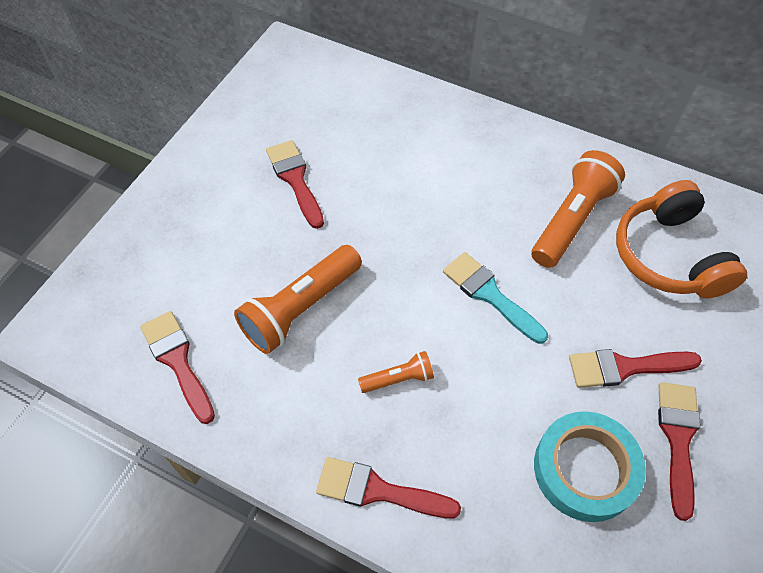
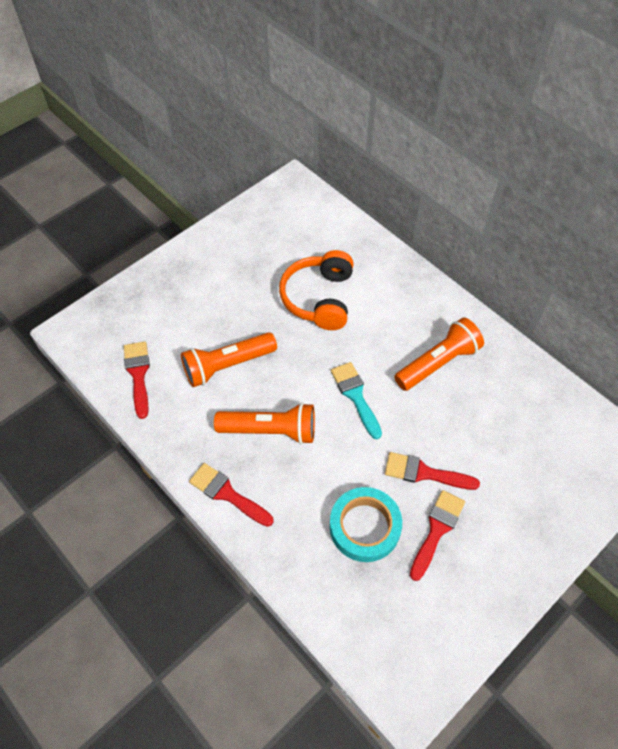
camera: 20 degrees right, 0 degrees up
red brush [266,140,324,229] -> none
orange flashlight [358,351,434,393] -> orange flashlight [214,403,315,444], size x1.95
orange headphones [616,180,747,298] -> orange headphones moved to [279,250,354,330]

